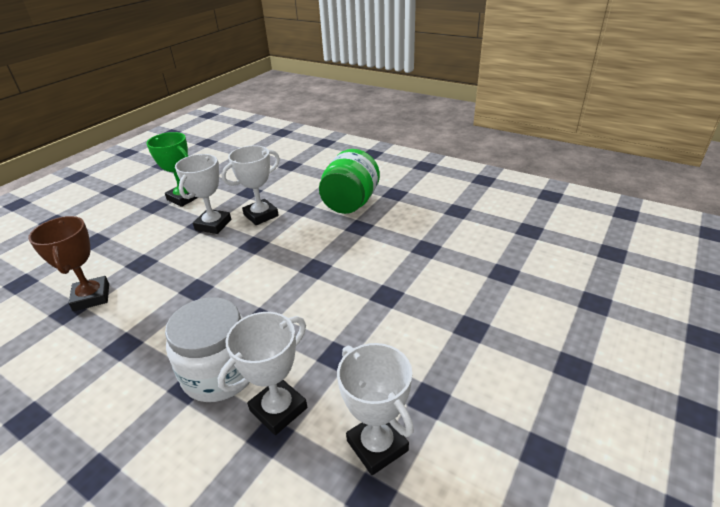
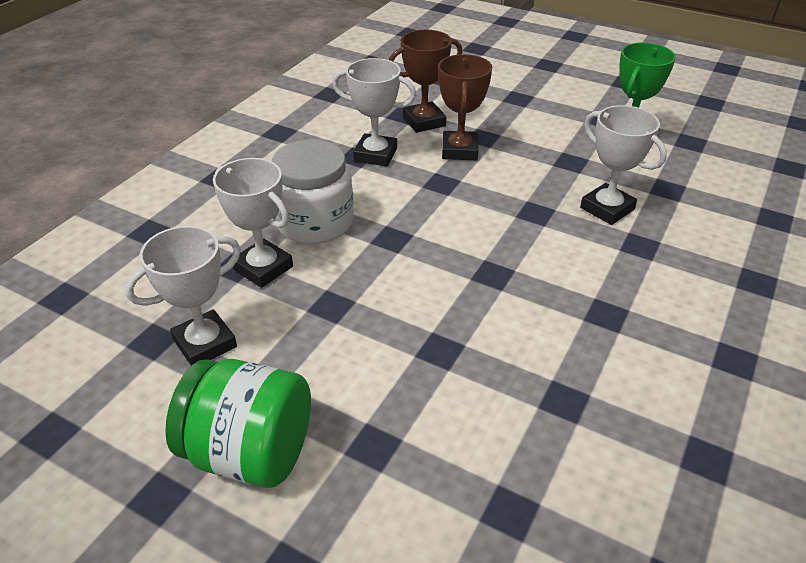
camera: 85 degrees right, 5 degrees up
white trophy [175,154,231,234] -> white trophy moved to [332,58,416,166]
green jar [319,149,380,214] -> green jar moved to [165,359,311,488]
none -> brown trophy [438,54,492,160]

